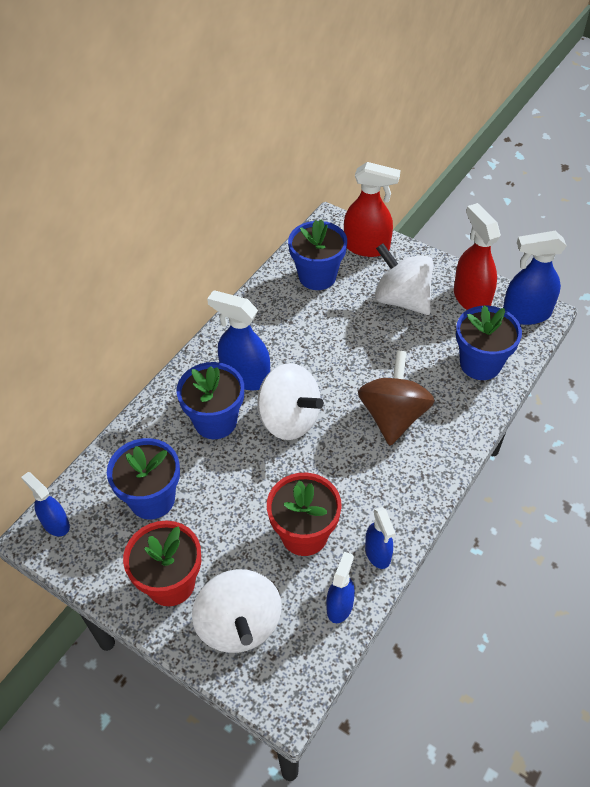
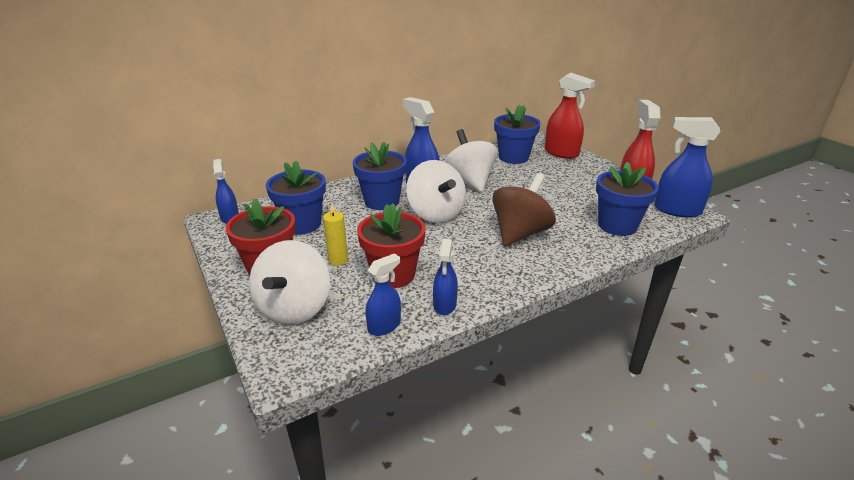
camera: 25 degrees right, 20 degrees down
white spinning top [375,243,433,315] -> white spinning top moved to [444,129,497,192]
none -> yellow candle [323,204,348,266]

